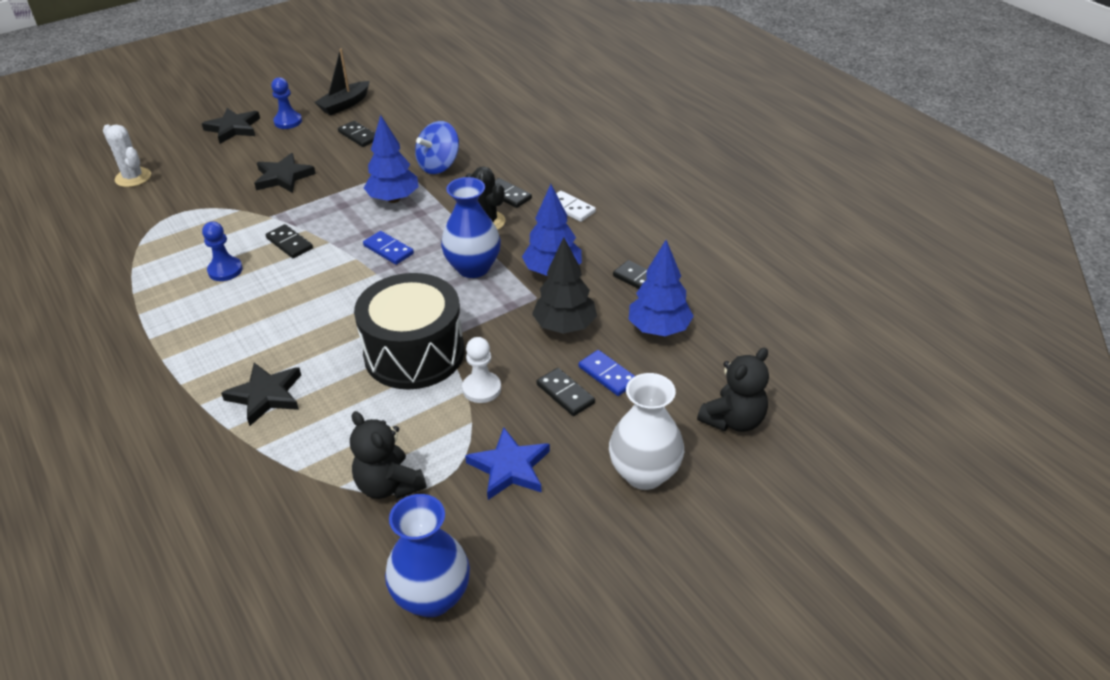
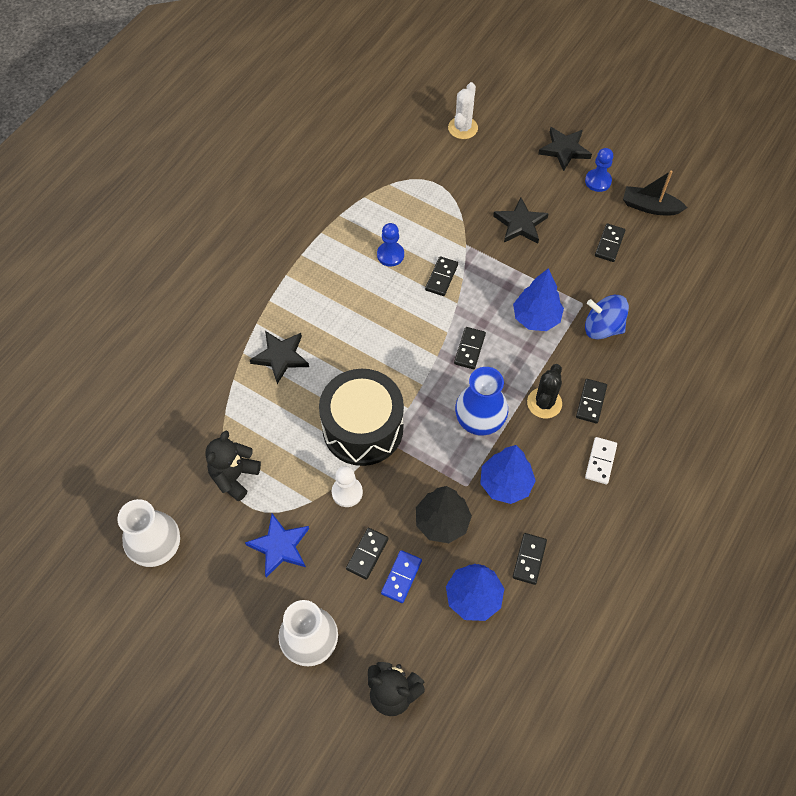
camera: 65 degrees right, 20 degrees up
blue domino [363,231,414,265] -> black domino [454,327,486,369]
blue vase [385,494,470,617] -> white vase [117,499,180,567]

